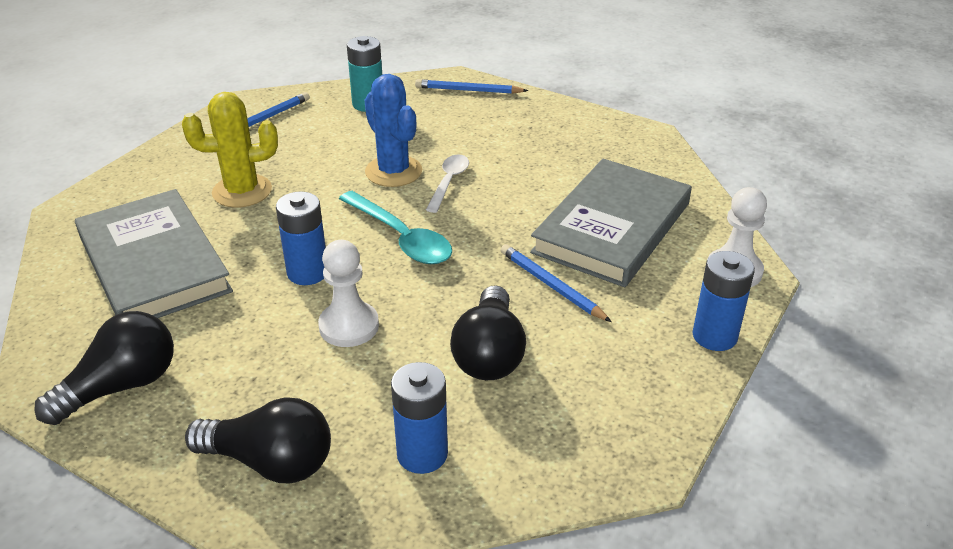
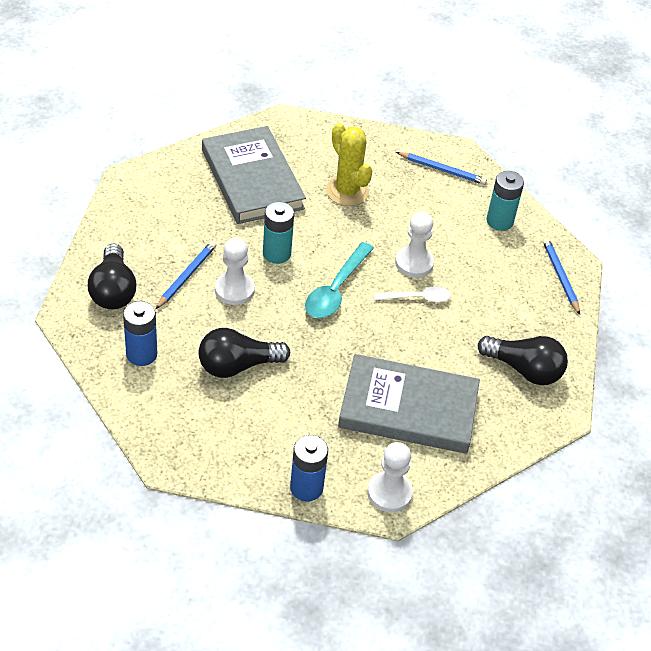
camera: 65 degrees right, 10 degrees up
black light bulb [34,311,174,425] -> black light bulb moved to [478,336,568,385]
grey book [75,189,233,318] -> grey book turned 60 degrees counterclockwise [202,126,306,224]
blue battery [276,192,326,285] -> turquoise battery [263,202,294,264]
blue cactus [365,74,422,187] -> white pawn [395,212,434,278]
blue pencil [500,244,611,322] -> blue pencil moved to [155,241,216,310]

